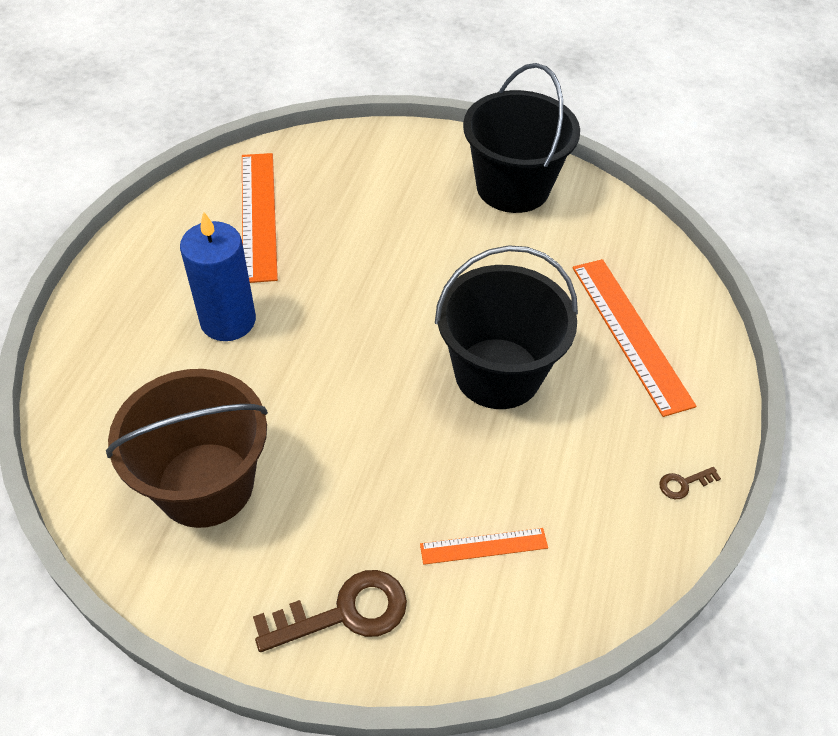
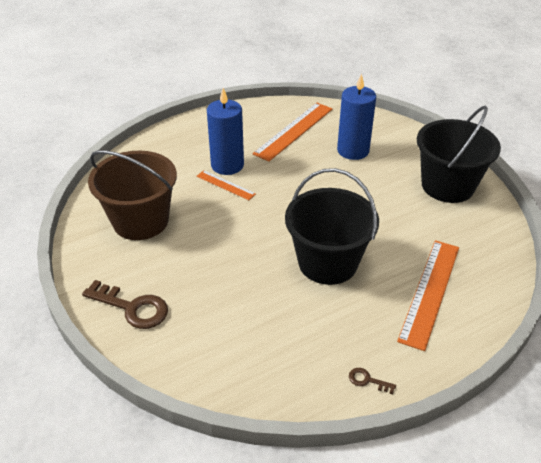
camera: 45 degrees right, 10 degrees down
orange ruler [420,528,548,565] -> orange ruler moved to [197,170,256,200]
none -> blue candle [337,73,376,160]

